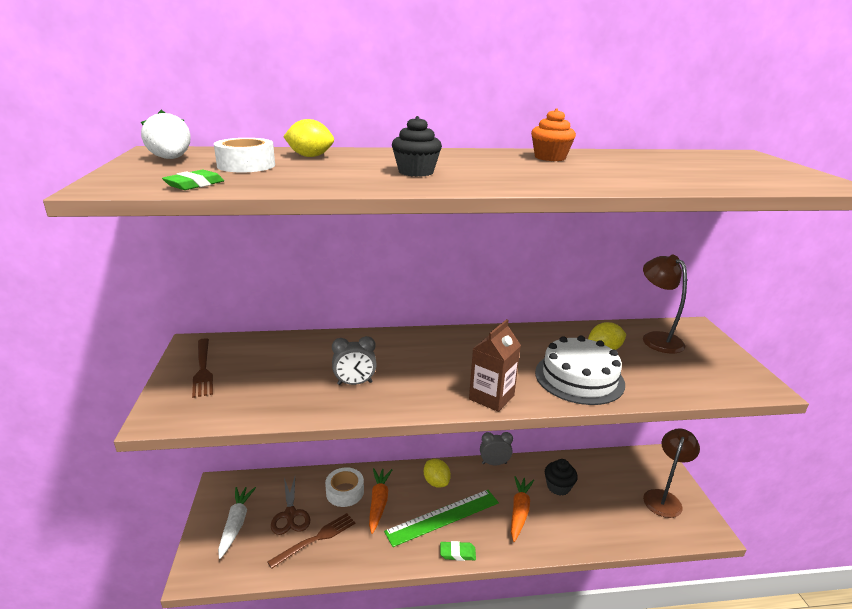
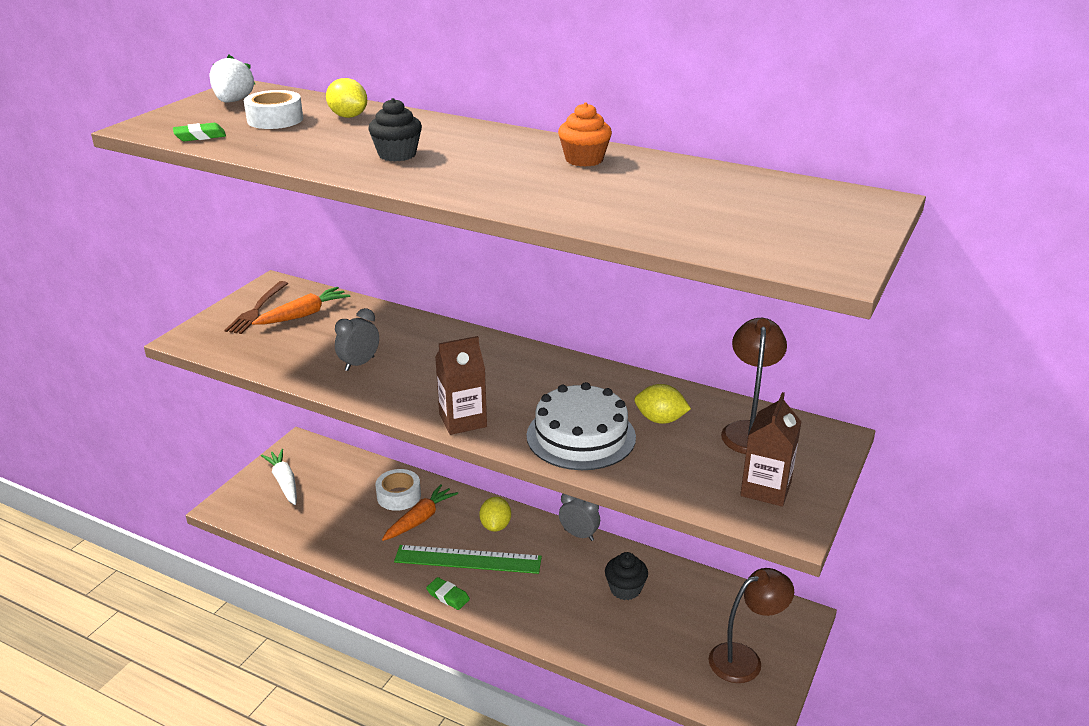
camera: 35 degrees right, 5 degrees up
white carrot [218,487,256,559] -> white carrot turned 60 degrees counterclockwise [261,449,297,505]
brown fork [267,513,355,569] -> none
brown scissors [271,477,310,535] -> none
grey clock [332,336,377,385] -> grey clock turned 105 degrees clockwise [335,308,379,371]
orange carrot [511,476,534,542] -> orange carrot moved to [252,287,350,325]
none -> brown carton [740,392,802,507]

